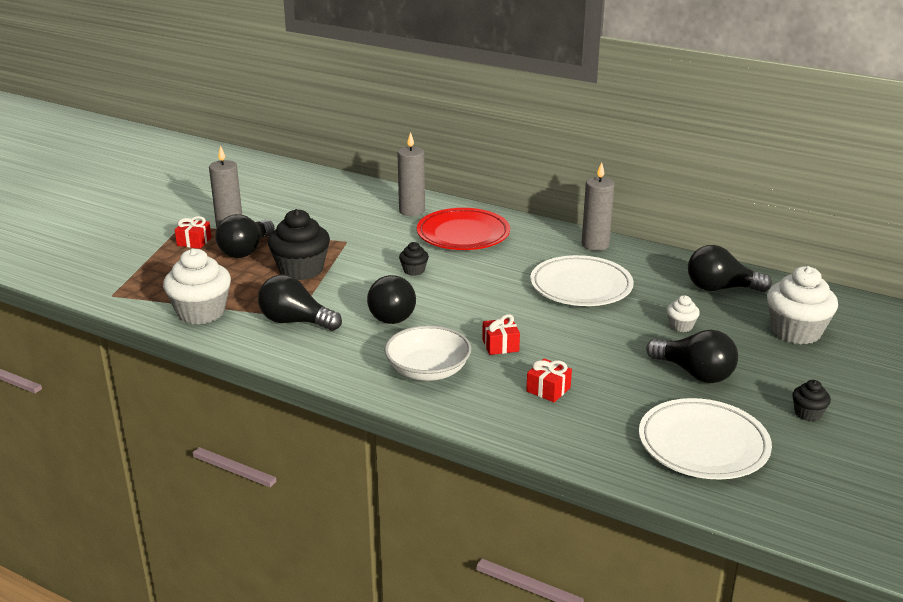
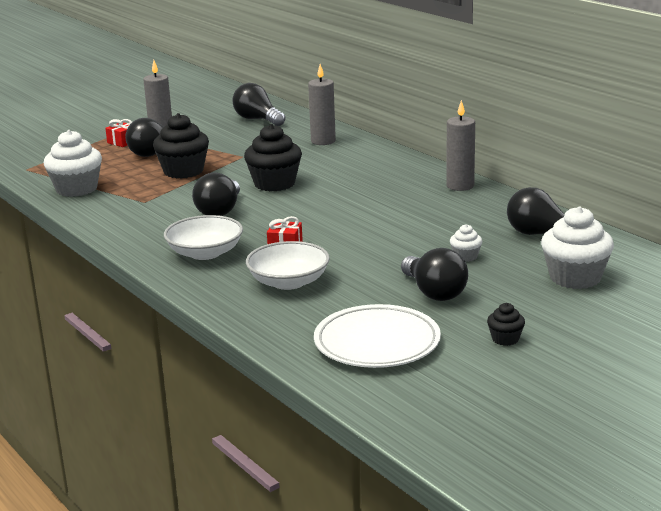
camera: 25 degrees right, 5 degrees down
black light bulb [258,274,342,331] -> black light bulb moved to [232,83,286,126]
black cupcake [399,242,429,276] -> black cupcake [244,124,302,191], size x2.08
red plate [417,208,510,250] -> none
red gift [526,358,572,402] -> white bowl [246,241,330,290]
white plate [530,255,634,306] -> none

